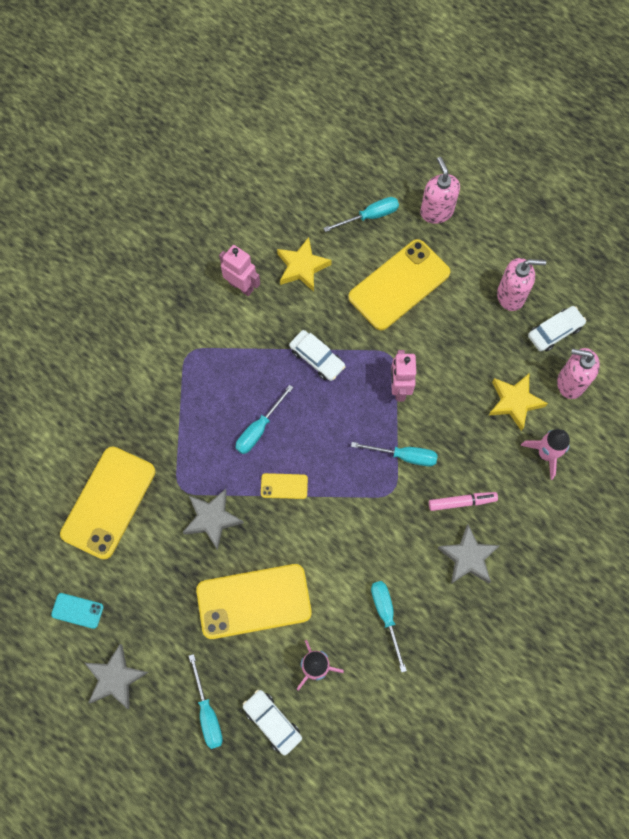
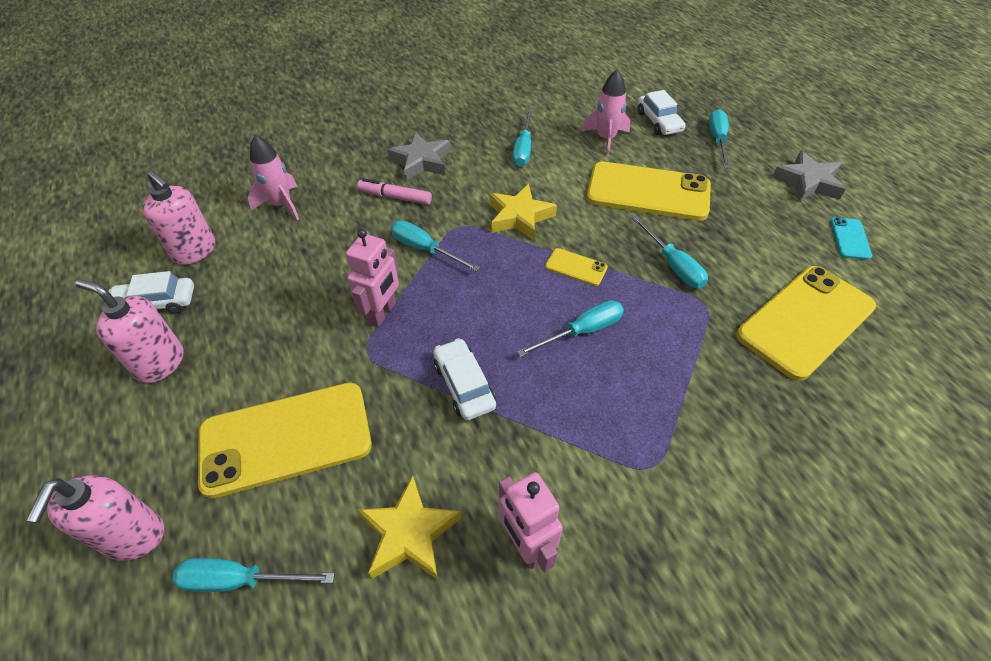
camera: 155 degrees left, 20 degrees down
turquoise phone [51,593,103,629] -> turquoise phone turned 60 degrees clockwise [830,217,872,260]
grey star [183,489,244,550] -> turquoise screwdriver [632,216,708,288]
yellow star [489,374,548,431] -> yellow star moved to [490,184,557,241]

